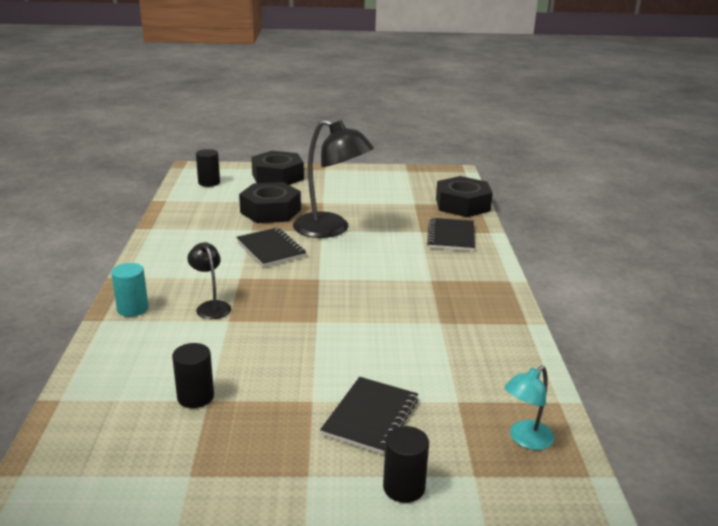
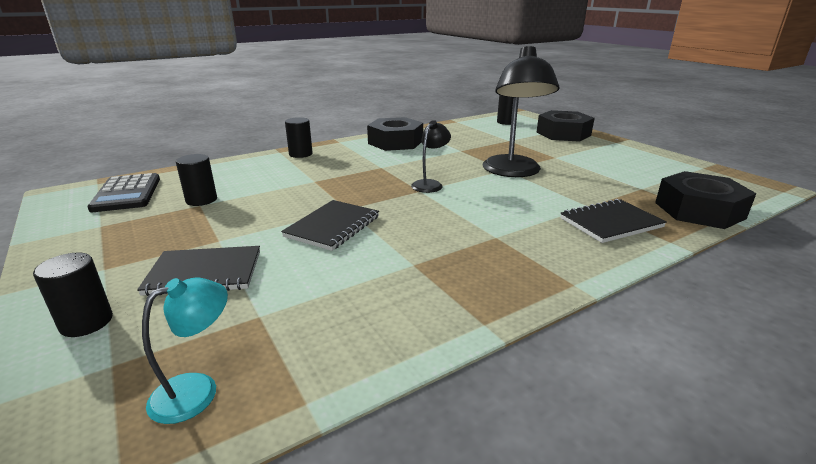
camera: 60 degrees right, 0 degrees up
turquoise cylinder [111,263,148,317] -> black cylinder [285,117,313,158]
black lamp [187,242,231,319] -> black lamp moved to [411,120,451,193]
black notebook [236,228,306,267] -> black notebook moved to [281,200,379,251]
black nut [239,182,301,223] -> black nut moved to [367,117,423,151]
turquoise lamp [504,366,554,450] -> turquoise lamp turned 120 degrees clockwise [142,277,228,424]
none -> black calculator [87,173,160,212]

